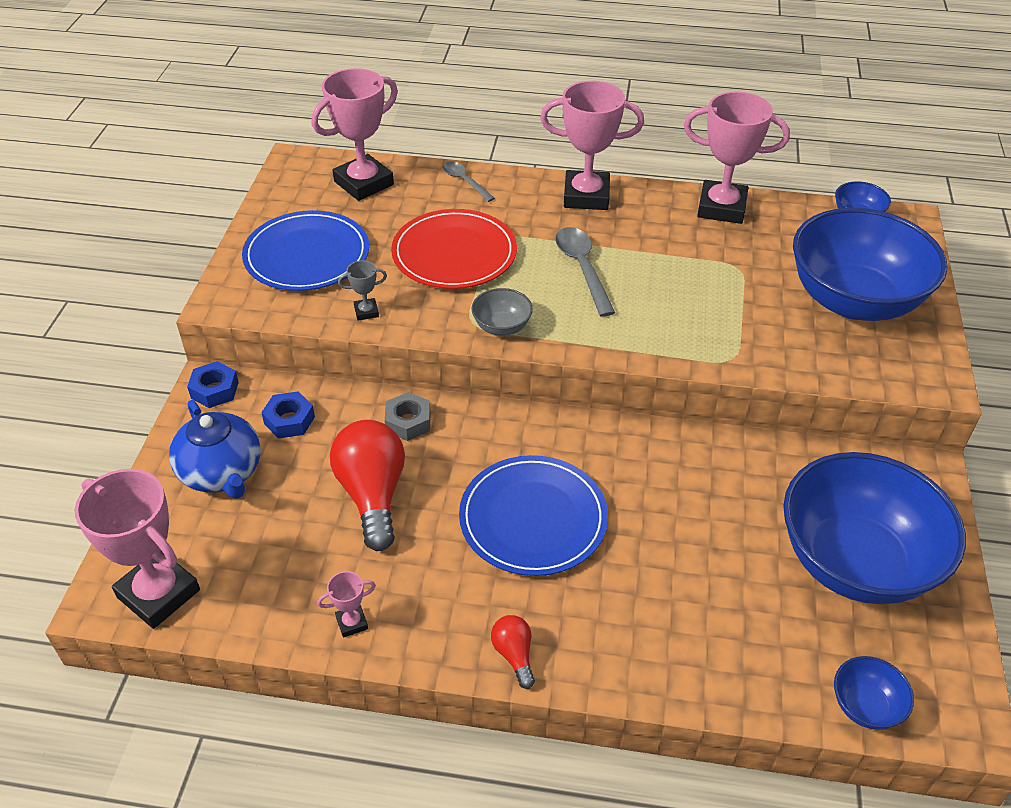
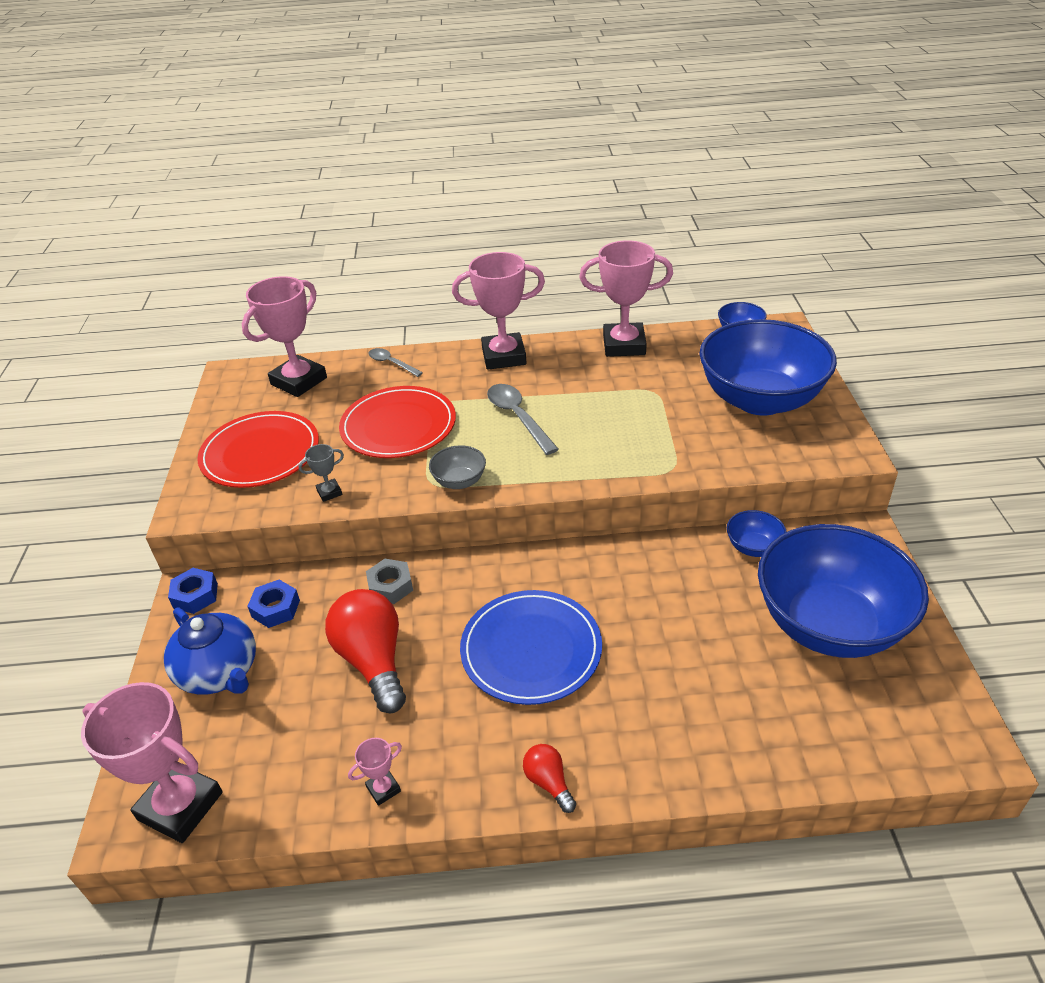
camera: 10 degrees left, 5 degrees down
blue plate [242,210,369,291] -> red plate [197,411,319,488]
blue bowl [834,656,914,730] -> blue bowl moved to [727,510,787,557]

